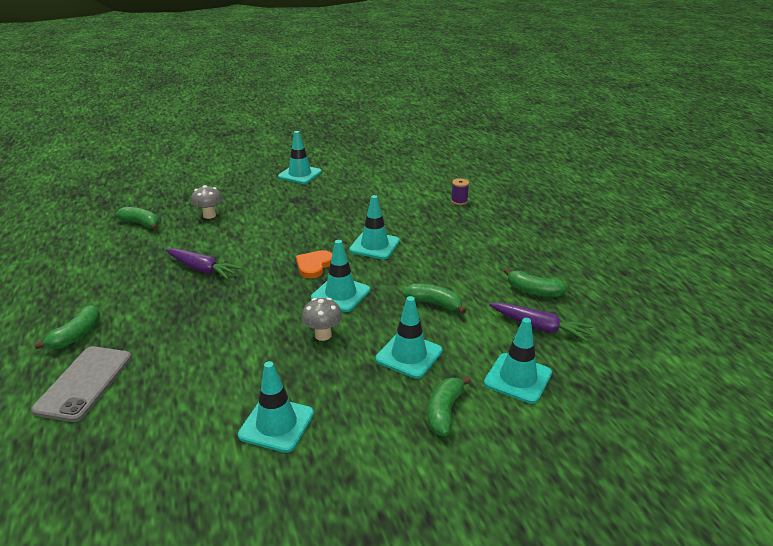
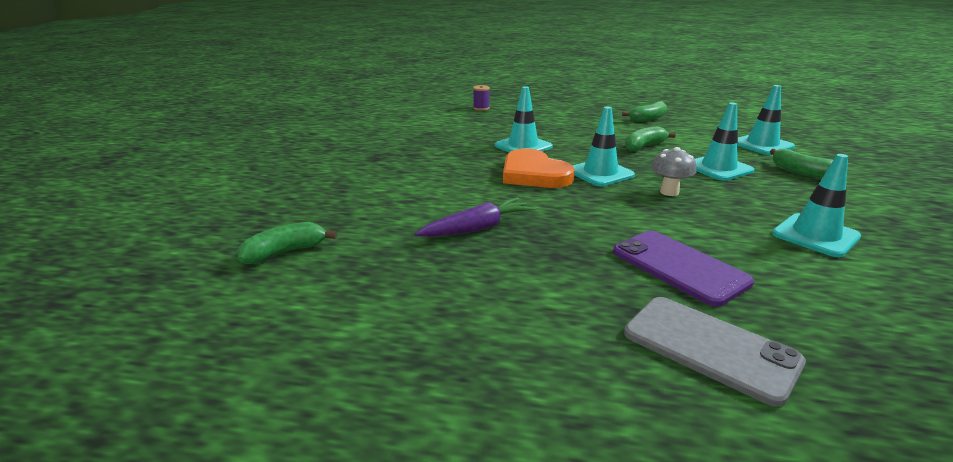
camera: 60 degrees left, 5 degrees down
green banana [34,305,100,349] -> none
grey mushroom [191,185,222,219] -> none
turquoise traffic cone [278,131,322,184] -> none
orange heart [296,250,332,278] -> orange heart [503,148,575,188], size x1.60
purple carrot [489,303,593,342] -> none
none -> purple phone [613,230,754,307]

